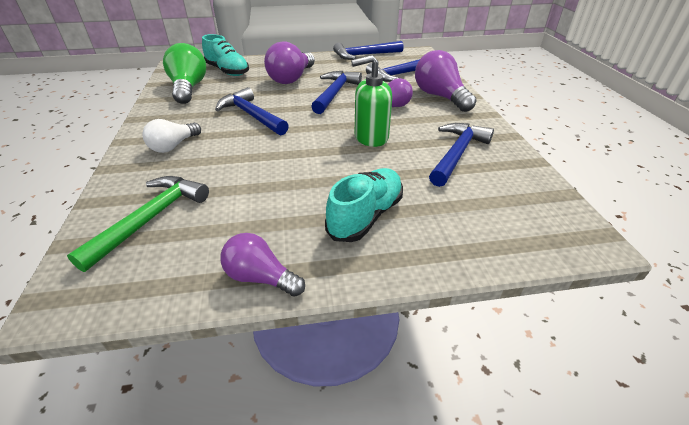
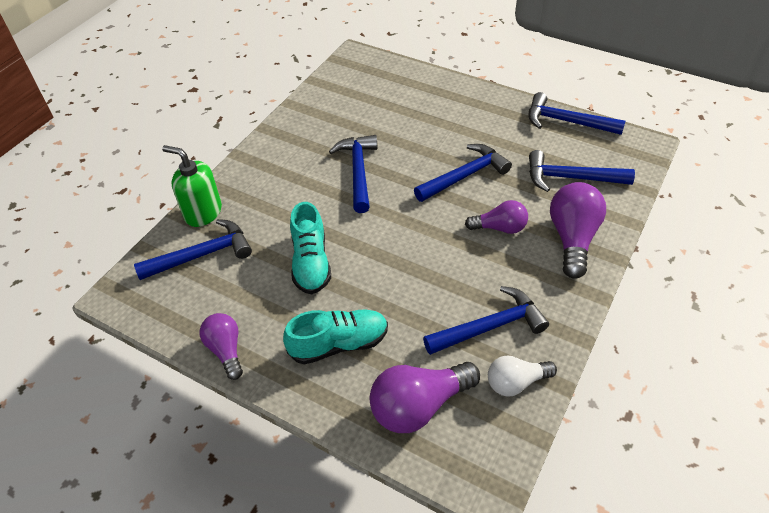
camera: 40 degrees right, 10 degrees up
green hammer [67,176,209,272] -> blue hammer [134,219,252,280]
white light bulb [142,119,201,153] -> white light bulb moved to [488,356,557,396]
green light bulb [163,43,206,104] -> none
turquoise shoe [202,34,249,76] -> turquoise shoe moved to [290,202,331,294]
purple light bulb [264,42,315,84] -> purple light bulb moved to [370,362,480,433]
green soap dispenser [351,55,392,147] -> green soap dispenser moved to [162,145,222,227]

